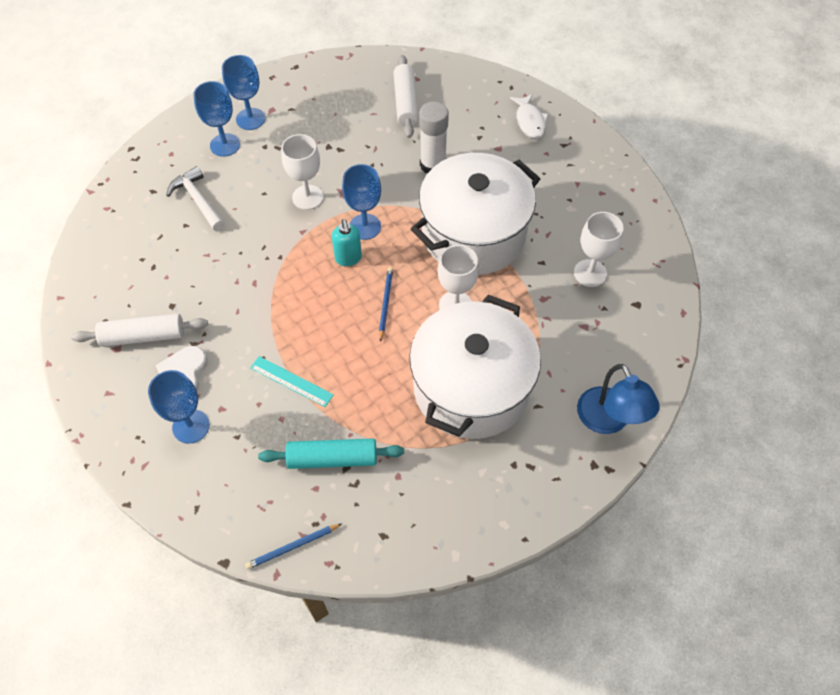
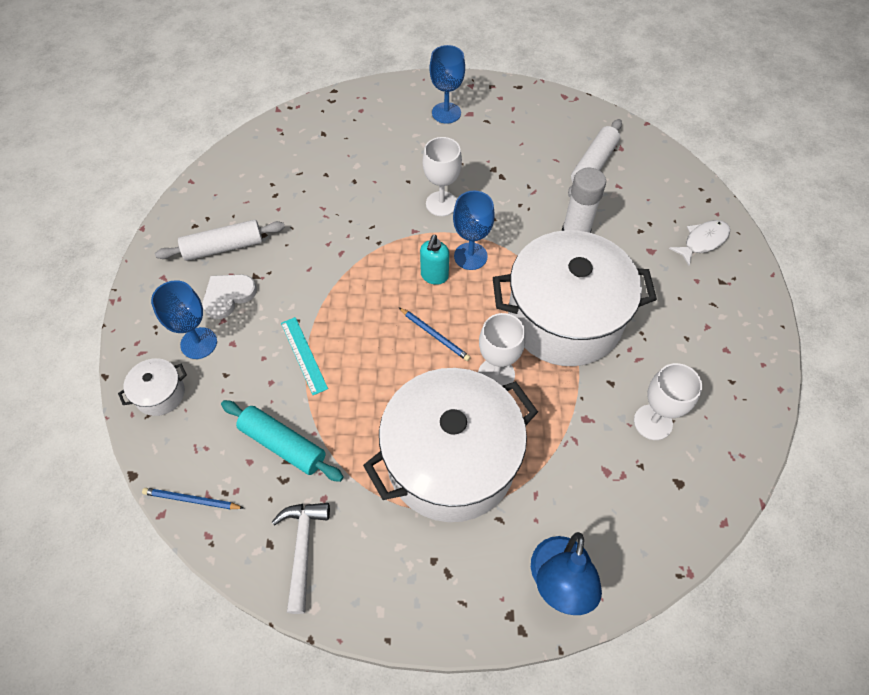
camera: 35 degrees right, 0 degrees up
white rolling pin [71,313,208,347] -> white rolling pin turned 45 degrees counterclockwise [155,220,285,261]
white hammer [166,166,225,231] -> white hammer moved to [272,503,330,614]
blue goblet [193,81,240,157] -> none
blue pencil [379,267,393,342] -> blue pencil turned 90 degrees clockwise [399,308,471,361]
white fish [510,94,548,139] -> white fish turned 150 degrees counterclockwise [669,220,730,266]
none -> white pot [118,358,187,416]

